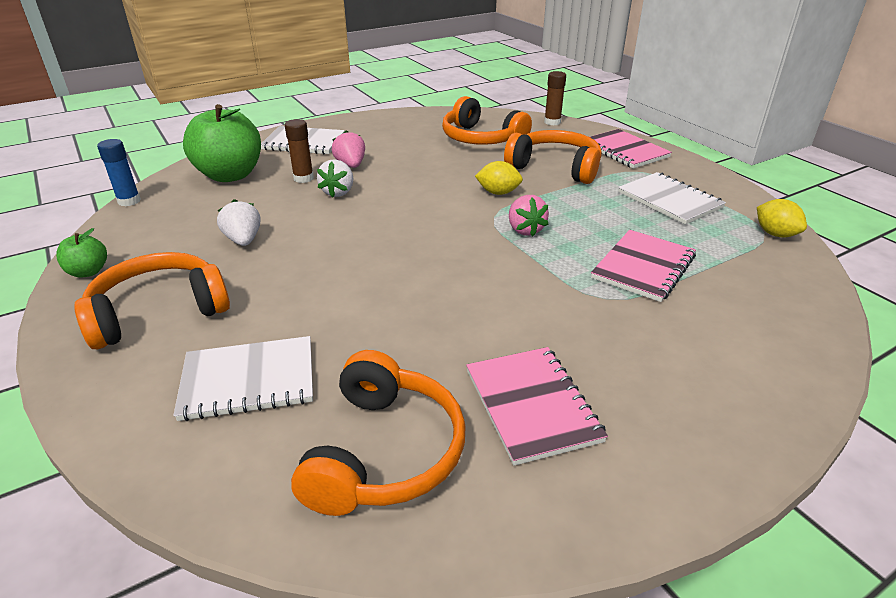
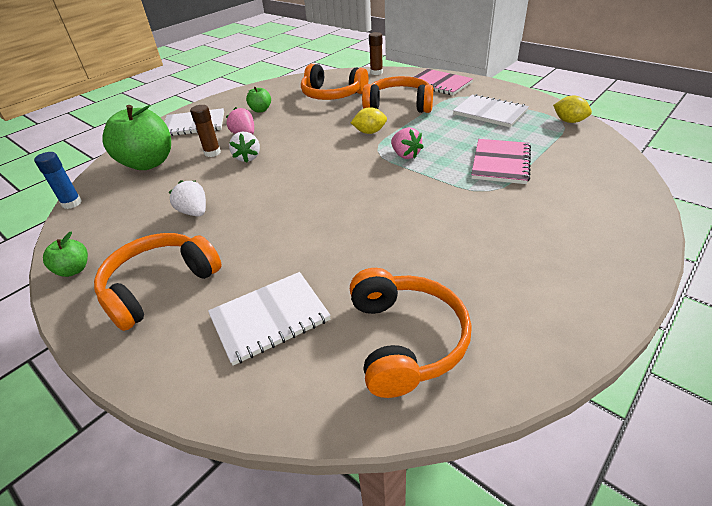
camera: 15 degrees left, 5 degrees up
pink notebook [466,347,608,466] -> none
none -> green apple [246,87,271,113]

